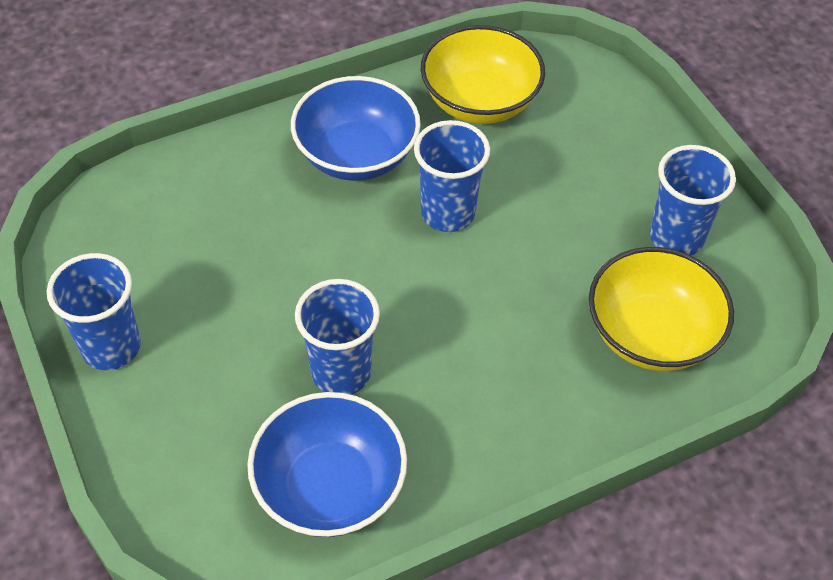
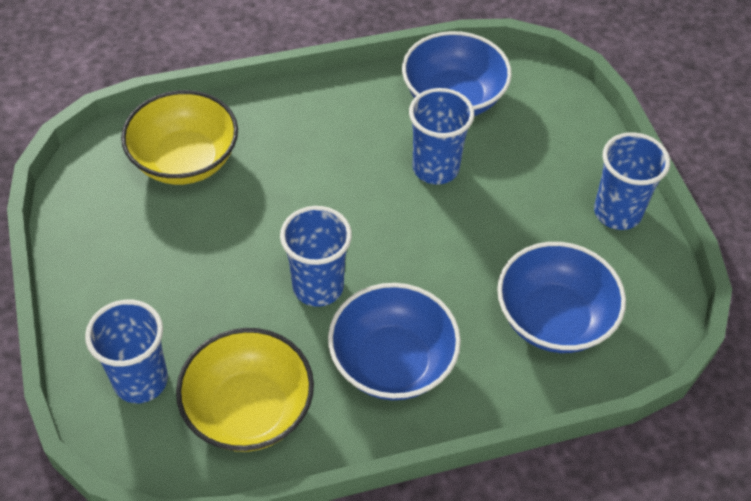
camera: 170 degrees left, 0 degrees up
blue cup [650,145,736,255] -> blue cup moved to [85,299,168,403]
none -> blue bowl [497,242,626,353]

